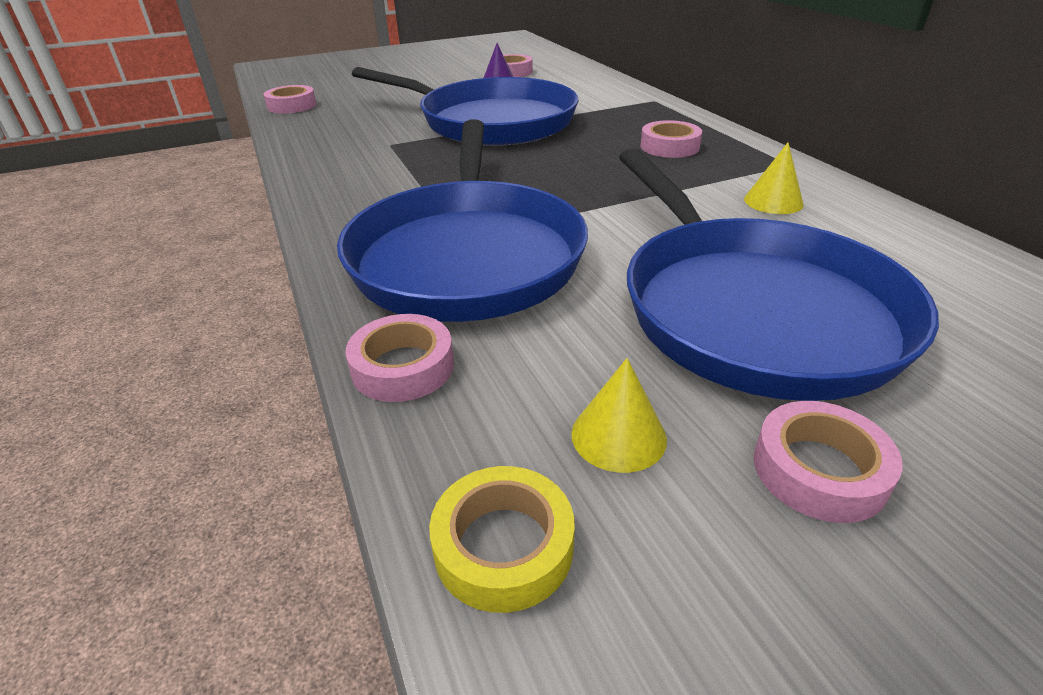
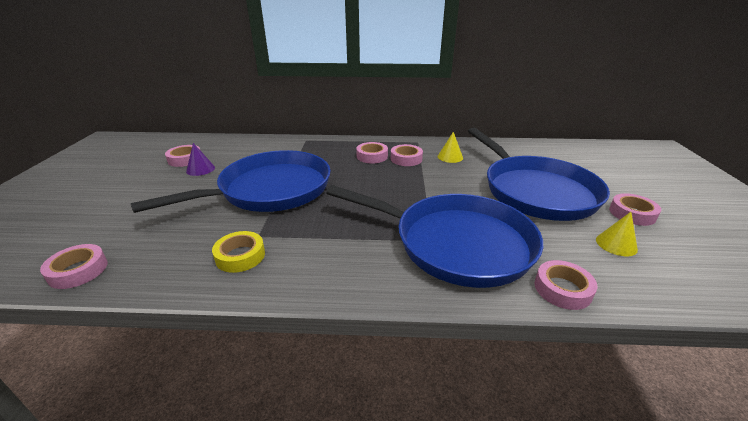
camera: 65 degrees left, 5 degrees down
yellow tape [429,466,575,613] -> yellow tape moved to [212,231,265,273]
blue pan [619,149,939,401] -> blue pan turned 60 degrees clockwise [468,128,610,221]
none -> pink tape [391,144,423,166]

